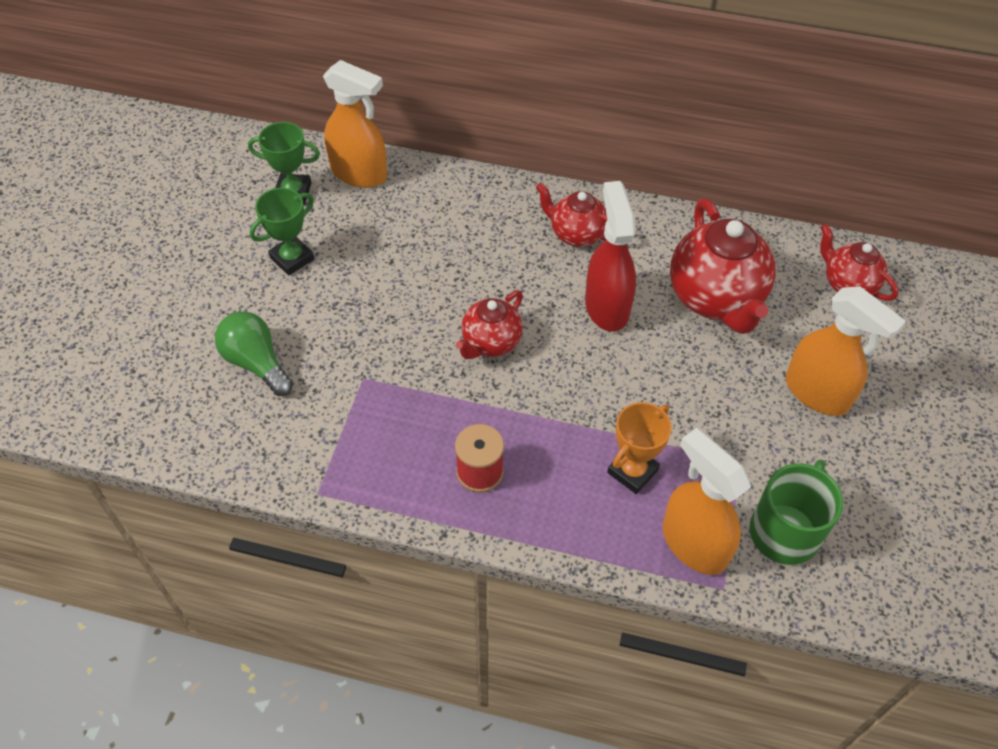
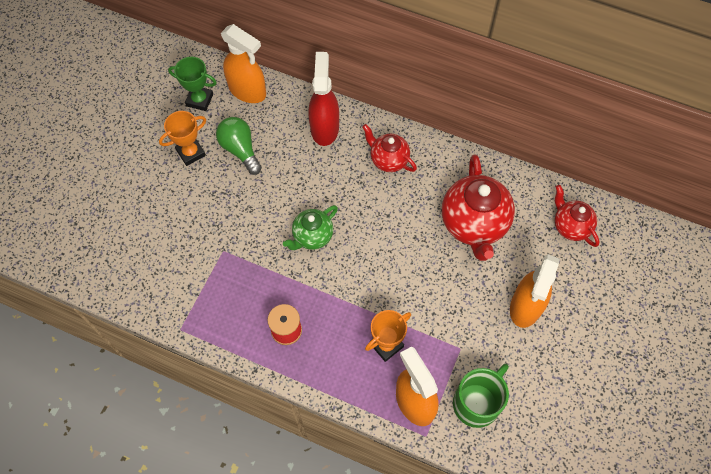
camera: 10 degrees right, 10 degrees up
green light bulb [215,311,293,396] -> green light bulb moved to [216,117,262,175]
green trophy [250,188,314,276] -> orange trophy [159,111,206,166]
red teapot [456,290,523,359] -> green teapot [283,205,338,250]
red spray bottle [585,181,636,332] -> red spray bottle moved to [309,52,339,146]
orange spray bottle [786,286,906,416] -> orange spray bottle turned 60 degrees clockwise [510,254,560,328]

